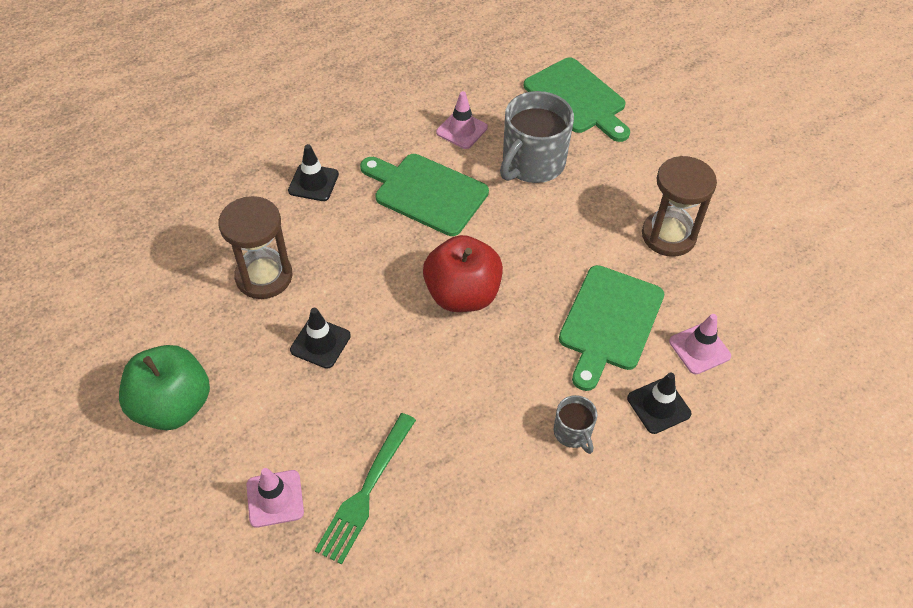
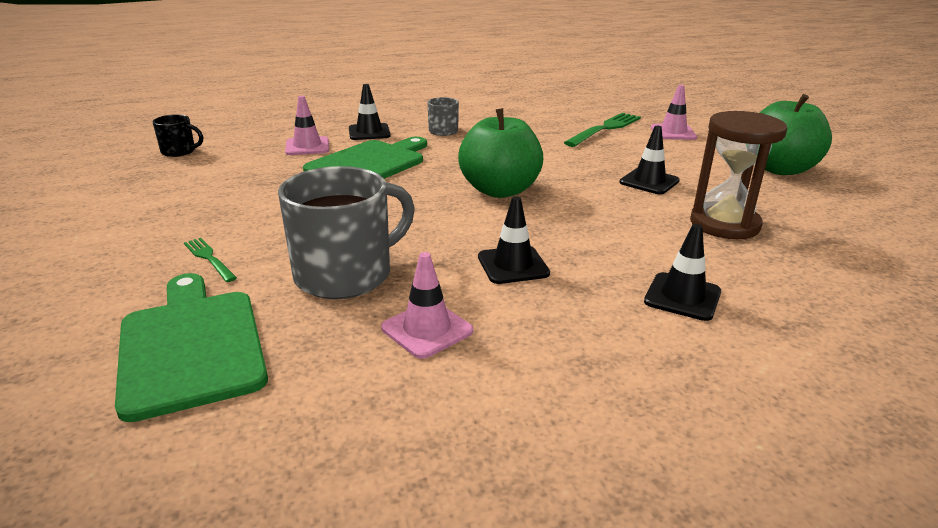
camera: 165 degrees left, 25 degrees down
green cutting board [360,154,489,236] -> black traffic cone [478,196,550,284]
red apple [423,235,503,312] -> green apple [458,108,543,198]
brown hourglass [642,156,717,257] -> none
none -> black mug [152,114,203,157]
none -> green fork [184,238,237,282]

